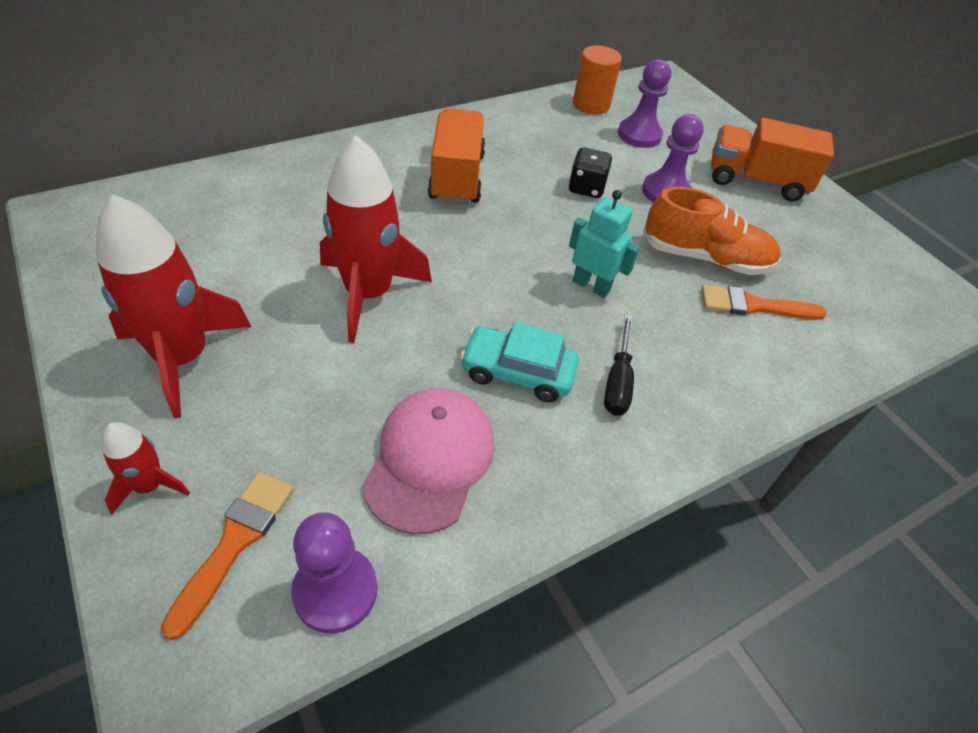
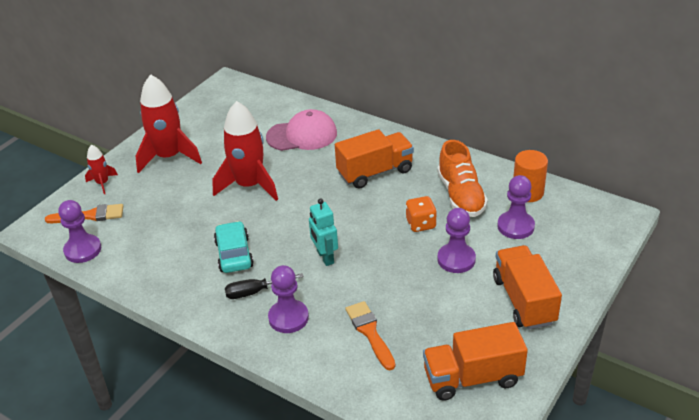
camera: 70 degrees right, 10 degrees down
pink cap [362,389,495,534] -> pink cap moved to [266,109,337,151]
black dice [568,148,612,198] -> orange dice [406,196,437,232]
turquoise robot [569,190,640,298] -> turquoise robot turned 150 degrees clockwise [309,198,338,266]
orange shoe [643,187,781,275] -> orange shoe moved to [437,140,488,217]
none -> purple pawn [268,265,309,333]
none -> orange truck [423,322,528,401]

